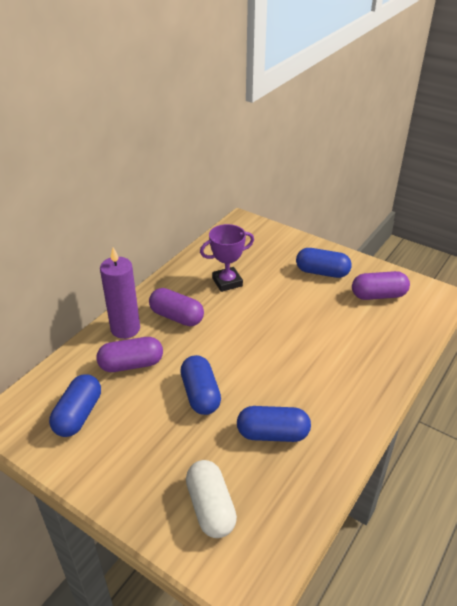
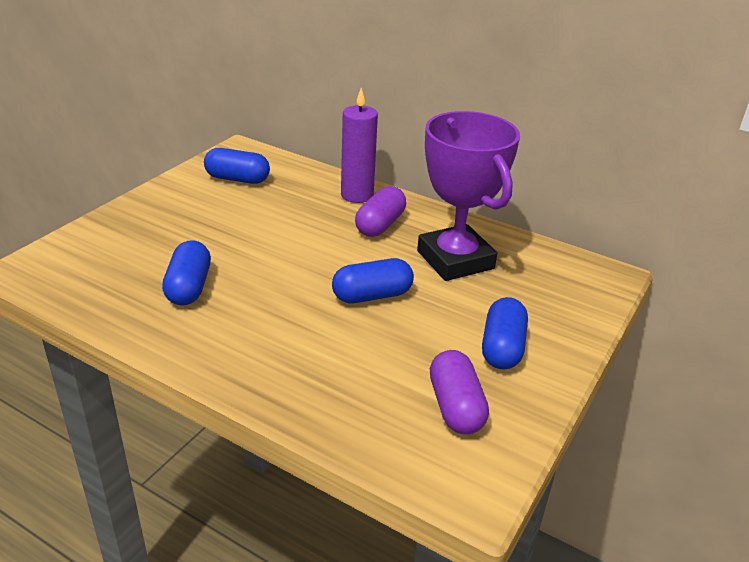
camera: 85 degrees right, 5 degrees down
purple capsule [97,337,163,372] -> none
blue capsule [180,355,221,415] -> blue capsule moved to [332,258,414,303]
white capsule [186,460,237,538] -> none
purple trophy [200,224,254,292] -> purple trophy [417,111,520,281], size x1.76

